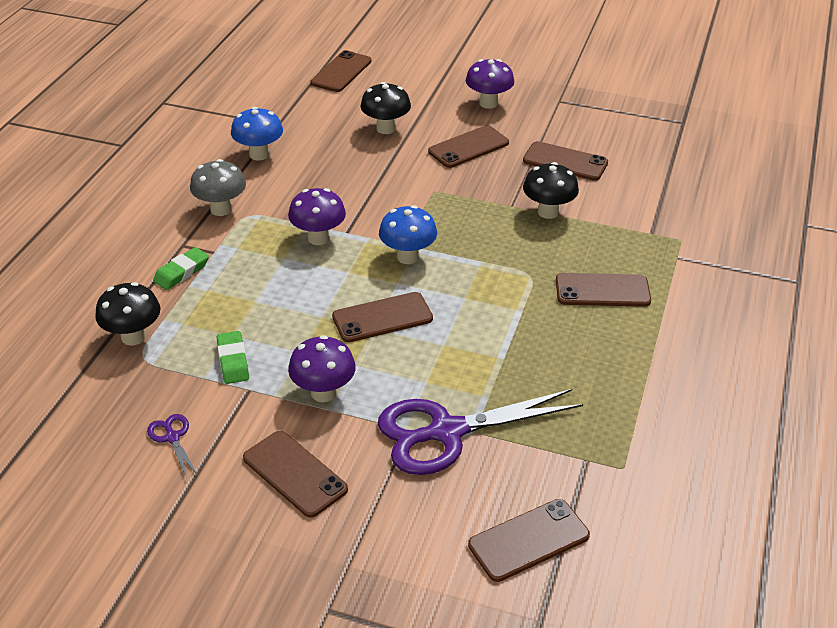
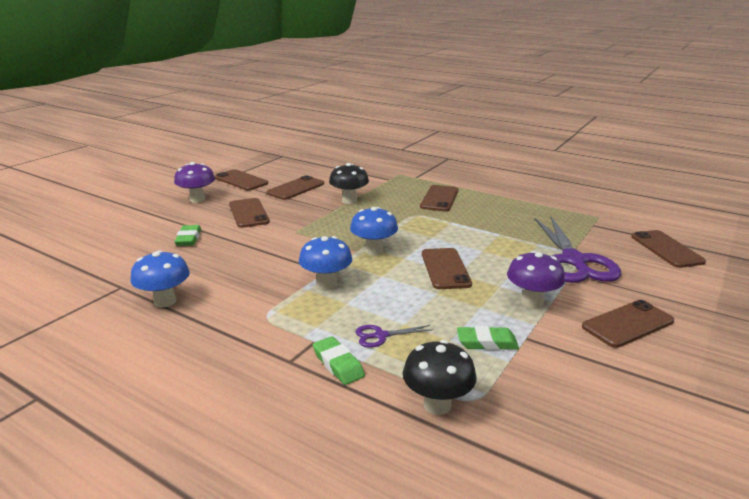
camera: 75 degrees left, 15 degrees down
purple scissors [147,414,198,478] -> purple scissors moved to [356,325,433,348]
grey mushroom [190,159,246,216] -> none
purple mushroom [288,188,346,245] -> blue mushroom [299,236,352,290]
brown phone [311,50,372,92] -> brown phone moved to [215,169,268,191]
black mushroom [361,82,411,134] -> green eraser [174,225,201,246]

